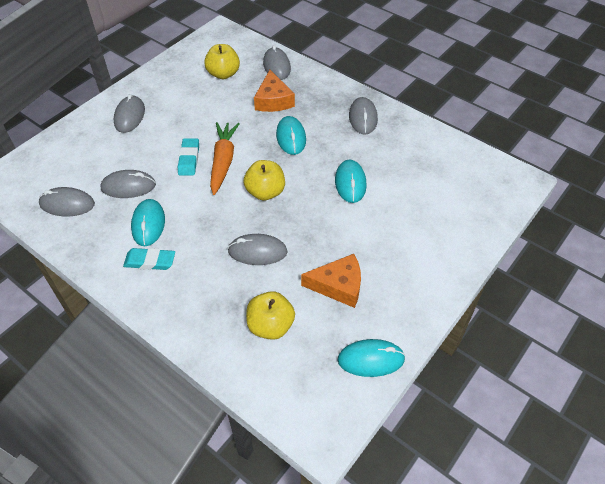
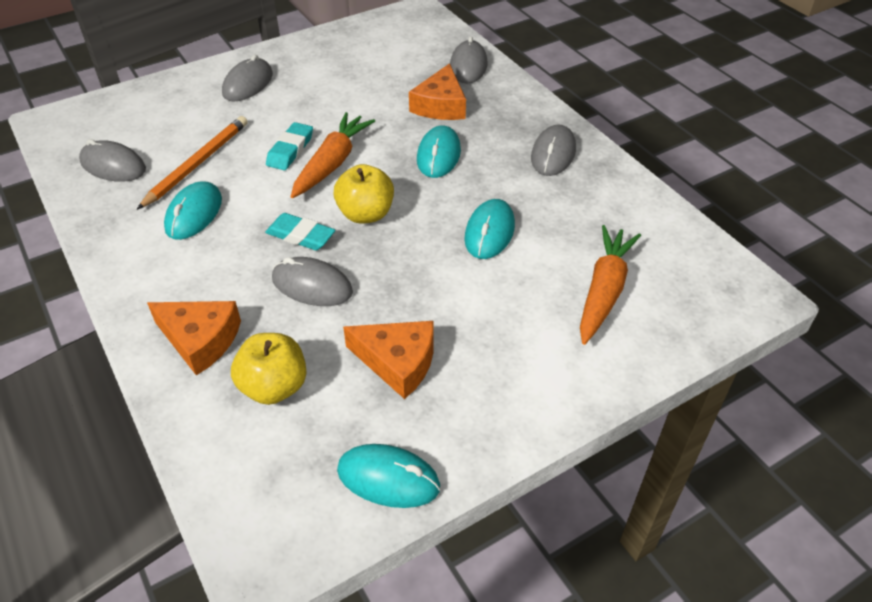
camera: 20 degrees right, 5 degrees down
grey mouse [100,170,156,198] -> orange pencil [137,116,248,210]
turquoise eraser [123,248,175,270] -> turquoise eraser moved to [265,213,335,250]
yellow apple [204,44,240,79] -> none
none -> orange cheese [147,301,241,376]
none -> orange carrot [580,225,641,345]

